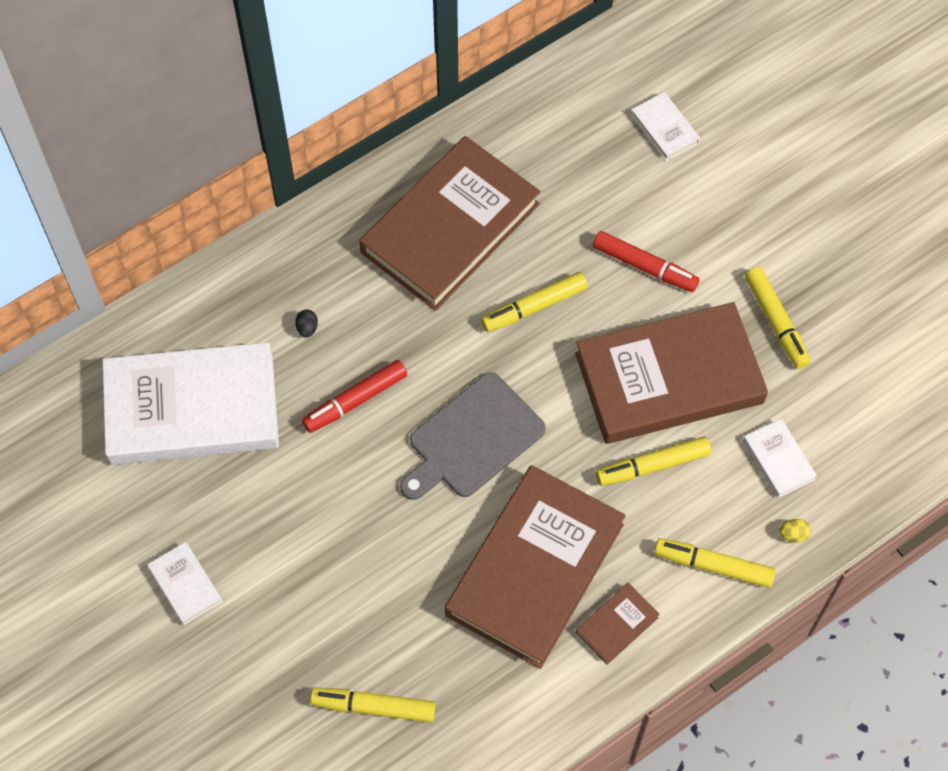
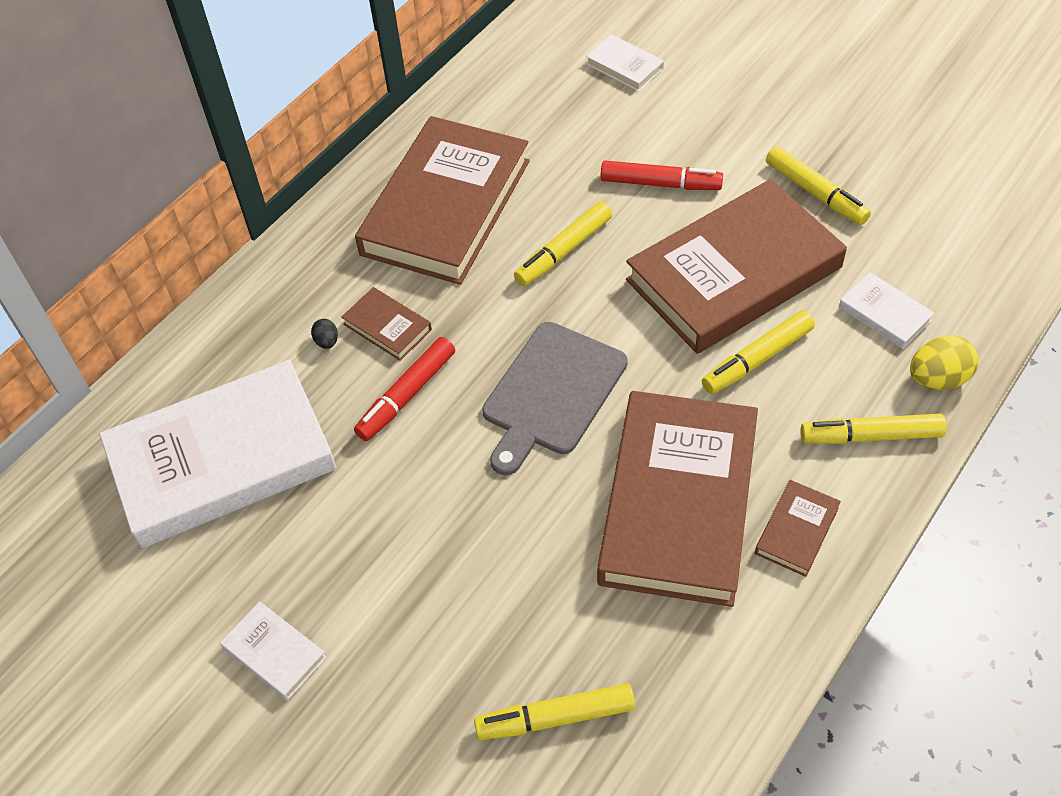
camera: 15 degrees left, 10 degrees down
yellow egg [779,519,811,542] -> yellow egg [910,335,978,390], size x1.95
none -> brown book [342,287,432,361]

